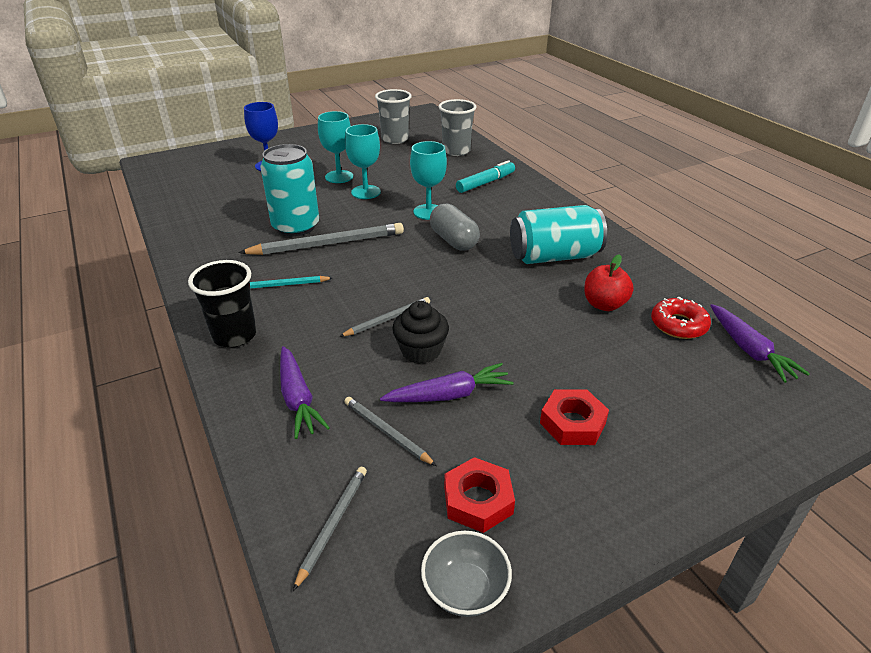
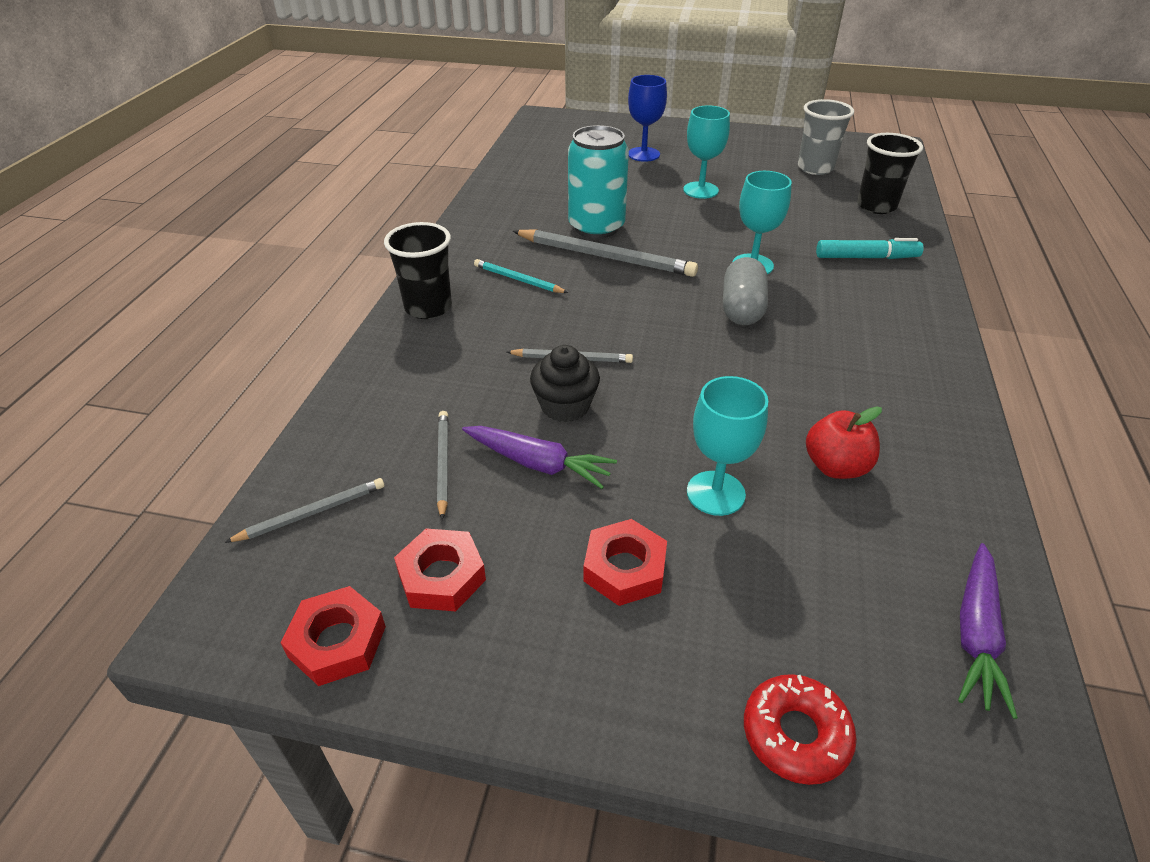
camera: 40 degrees right, 5 degrees up
purple carrot [280,346,330,439] -> none
turquoise goblet [345,124,381,199] -> turquoise goblet moved to [687,376,768,516]
grey bowl [421,531,512,617] -> red nut [281,586,386,686]
grey cup [439,99,476,156] -> black cup [857,133,923,214]
turquoise can [510,205,607,264] -> none
red donut [651,297,711,339] -> red donut moved to [744,674,857,785]

